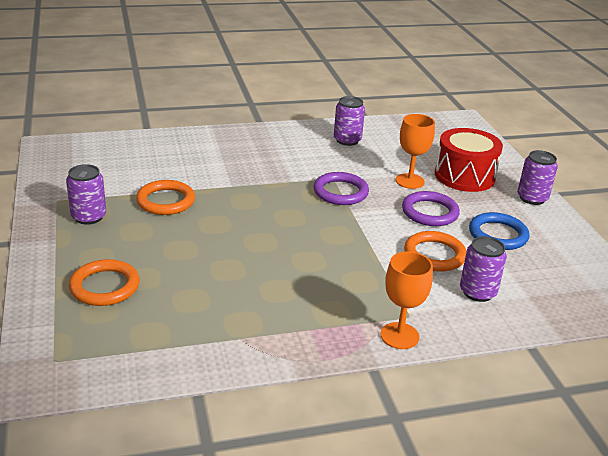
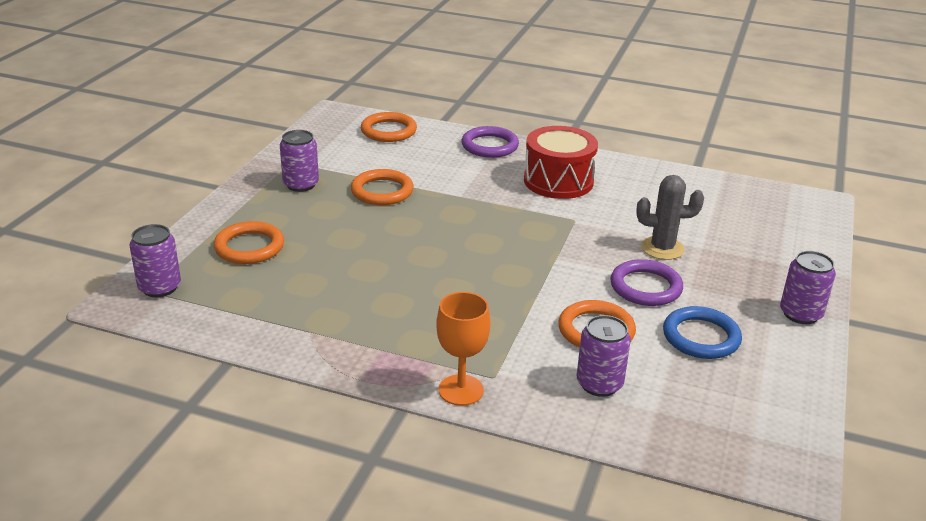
camera: 35 degrees right, 0 degrees up
purple ring [313,172,369,205] -> purple ring moved to [462,126,519,158]
purple can [334,96,365,146] -> purple can moved to [129,224,181,297]
orange goblet [396,114,435,189] -> grey cactus [636,175,704,260]
red drum [435,128,503,192] -> red drum moved to [524,126,598,199]
none -> orange ring [361,112,417,142]

